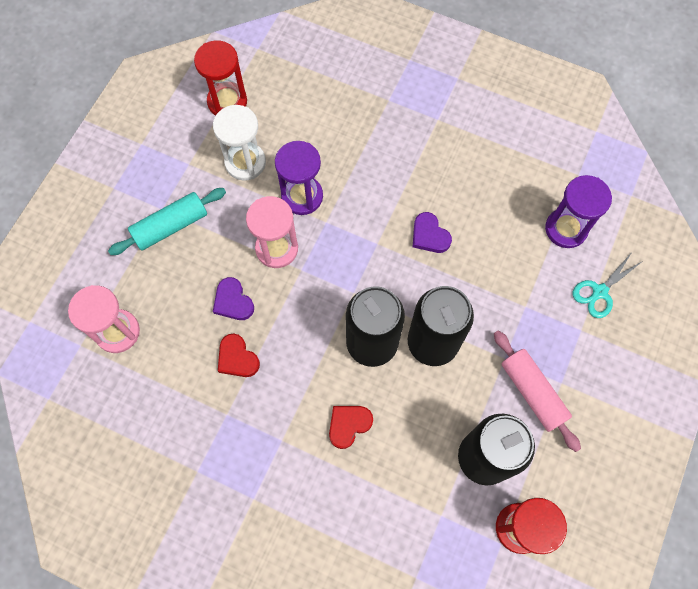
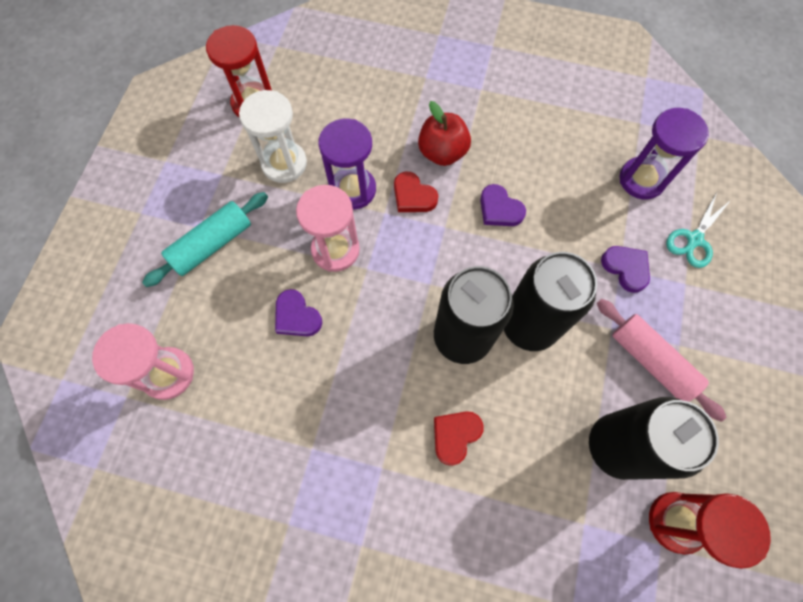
camera: 10 degrees left, 0 degrees up
red heart [218,334,260,377] -> red heart moved to [394,171,438,212]
none -> red apple [418,101,471,166]
none -> purple heart [601,246,650,293]

